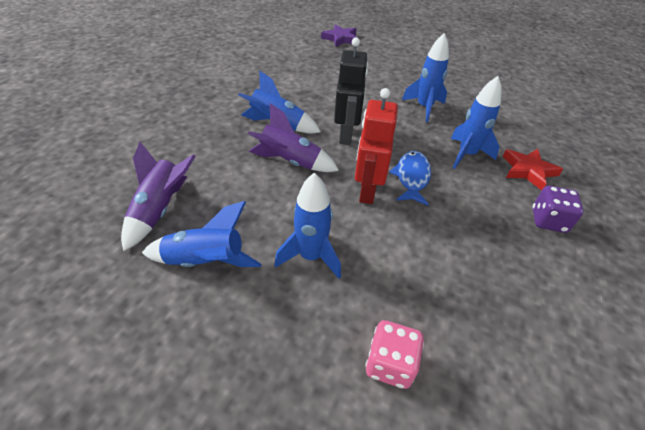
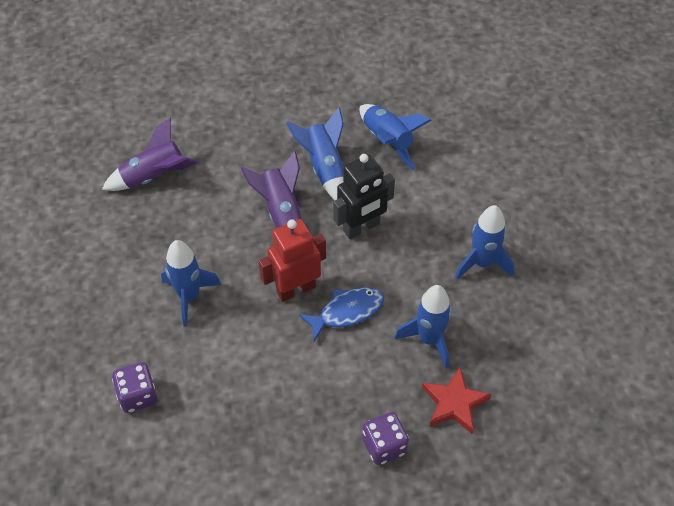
camera: 55 degrees right, 10 degrees up
blue rocket [142,201,262,267] -> blue rocket moved to [360,104,432,170]
purple star [321,25,358,47] -> none
pink dice [366,320,424,389] -> purple dice [112,362,158,413]

